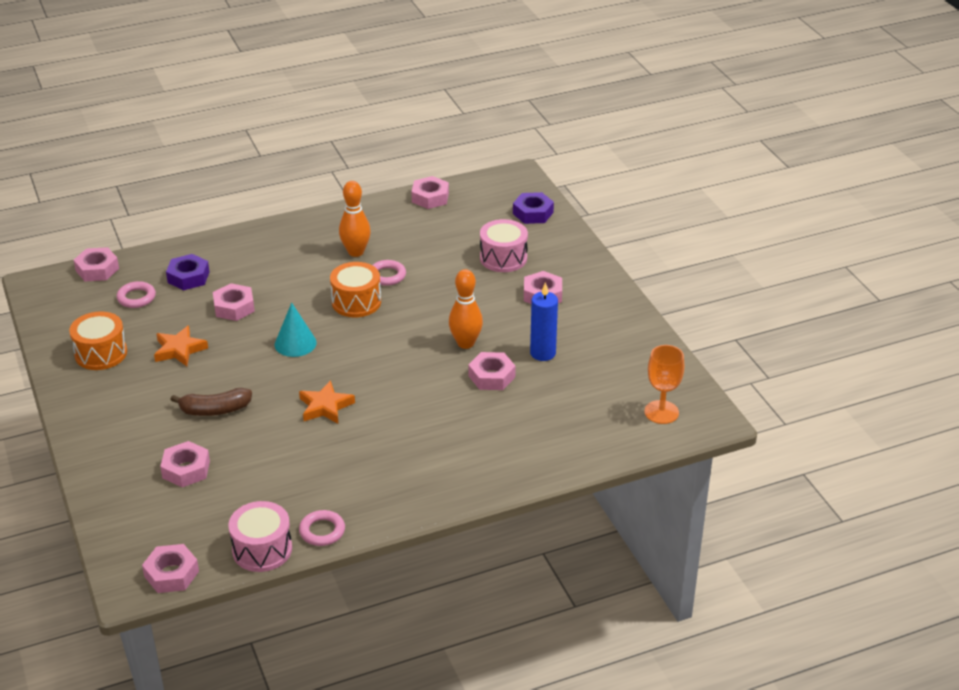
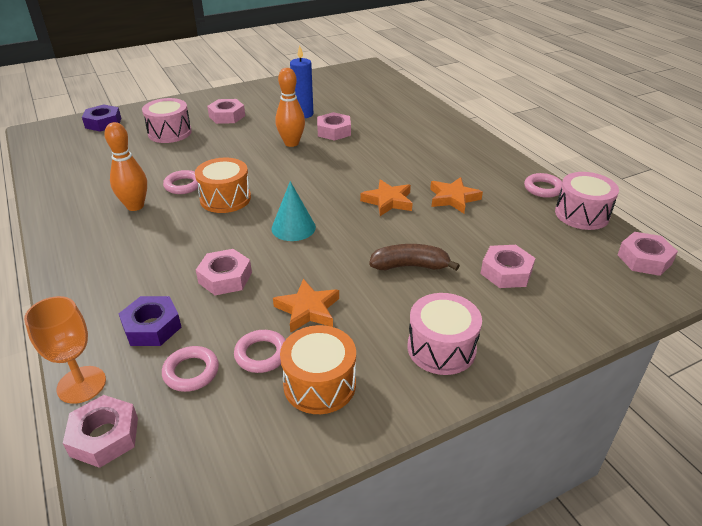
camera: 95 degrees left, 0 degrees up
brown banana [170,388,252,416] -> brown banana turned 75 degrees counterclockwise [369,244,460,271]
pink nut [412,176,449,209] -> none
orange goblet [644,345,684,424] -> orange goblet moved to [24,296,106,404]
none -> pink ring [234,330,285,373]
none -> pink drum [408,293,482,375]
none -> orange star [430,177,483,213]

